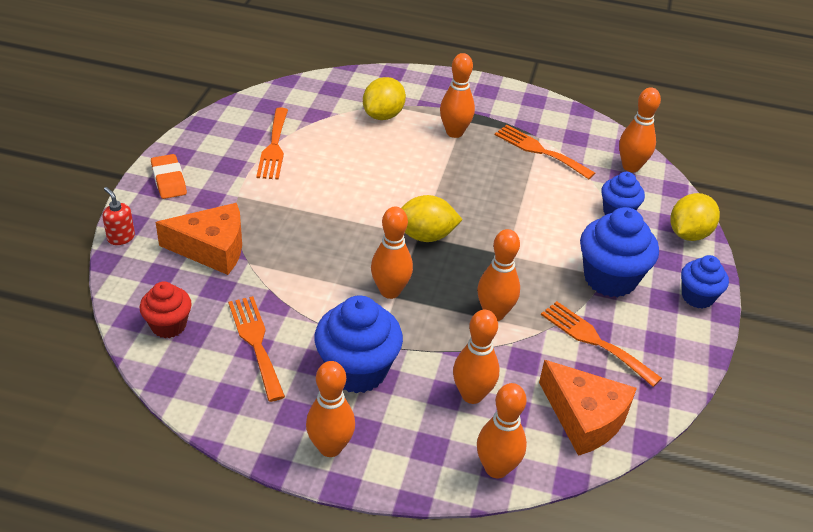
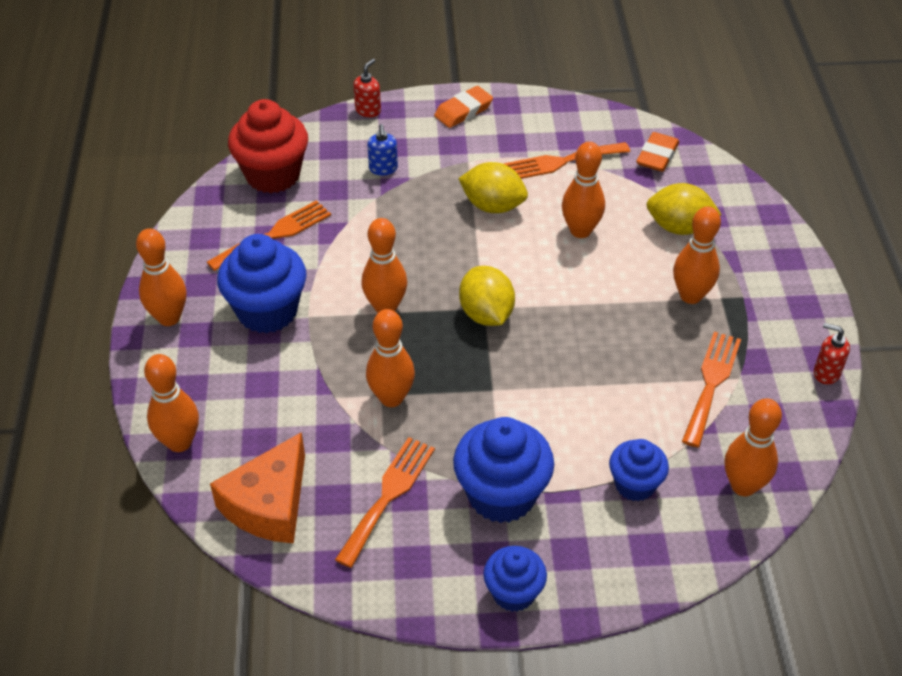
camera: 75 degrees right, 5 degrees up
red cupcake [140,282,192,338] -> red cupcake [228,99,308,193], size x1.67
orange cheese [156,203,242,275] -> blue soap dispenser [367,124,398,175]
orange bowling pin [453,310,499,404] -> orange bowling pin moved to [562,142,605,238]
yellow lemon [670,193,720,241] -> yellow lemon moved to [458,162,528,213]
none -> orange eraser [636,132,679,172]
none -> red soap dispenser [814,323,850,384]

